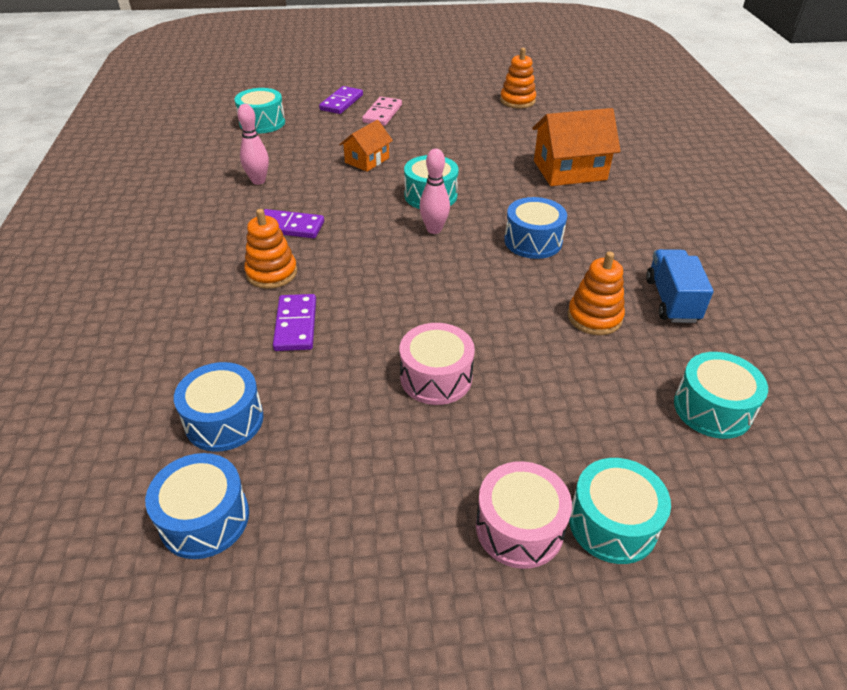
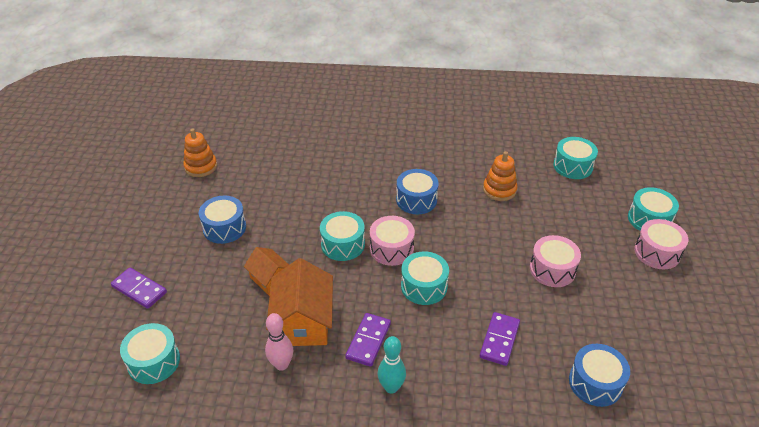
camera: 80 degrees left, 0 degrees up
blue drum [145,453,249,559] -> blue drum moved to [199,196,246,244]
orange stacking toy [244,209,297,289] -> none
purple domino [273,294,316,351] -> purple domino turned 75 degrees counterclockwise [480,312,520,366]
pink domino [362,97,402,126] -> none
pink bowling pin [419,149,450,234] -> pink drum [370,216,415,266]
orange house [532,108,621,186] -> orange house moved to [266,258,333,346]
blue truck [646,249,713,323] -> none
none -> turquoise bowling pin [378,336,406,394]
none -> turquoise drum [401,251,449,305]

